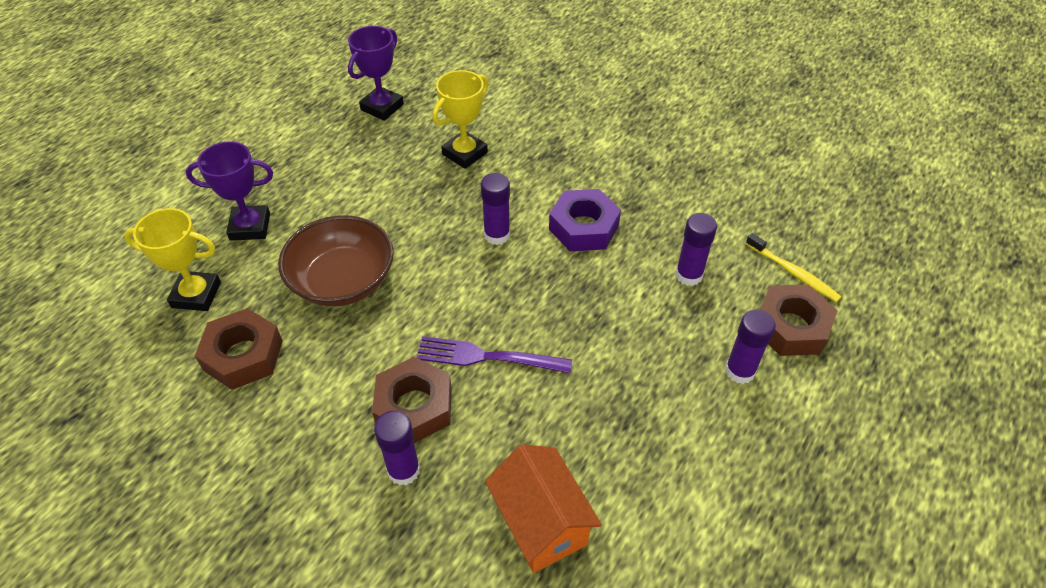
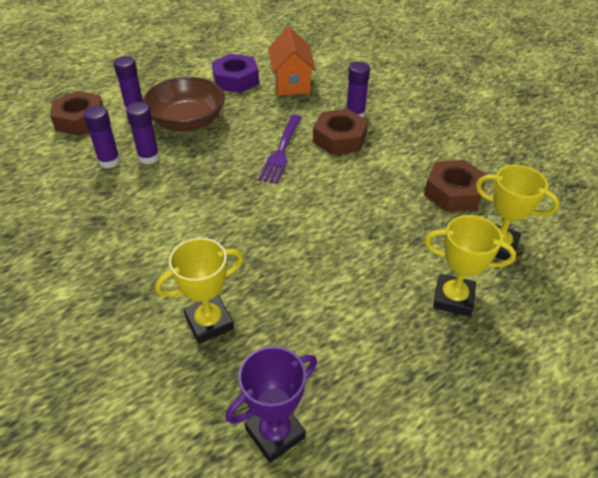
camera: 160 degrees left, 5 degrees down
purple trophy [186,141,273,241] -> yellow trophy [424,215,516,317]
brown bowl [278,215,394,307] -> brown bowl moved to [143,77,225,131]
purple fork [416,336,572,373] -> purple fork turned 75 degrees clockwise [258,115,302,184]
purple glue stick [481,173,510,245] -> purple glue stick moved to [126,102,160,164]
purple nut [549,189,621,251] -> purple nut moved to [212,54,259,93]
yellow toothbrush [746,233,841,302] -> none

